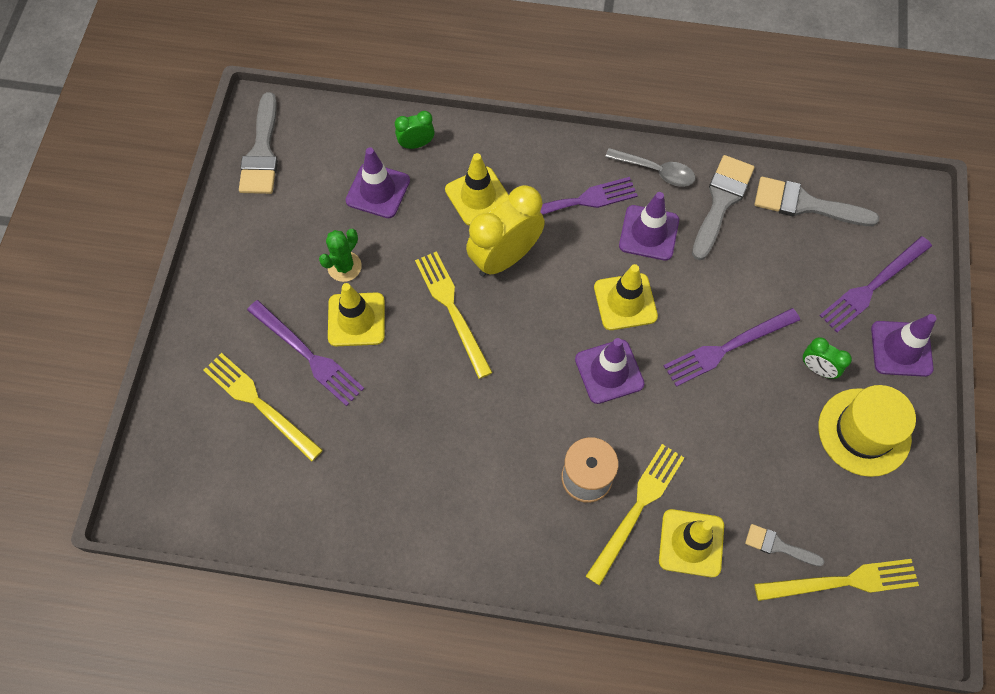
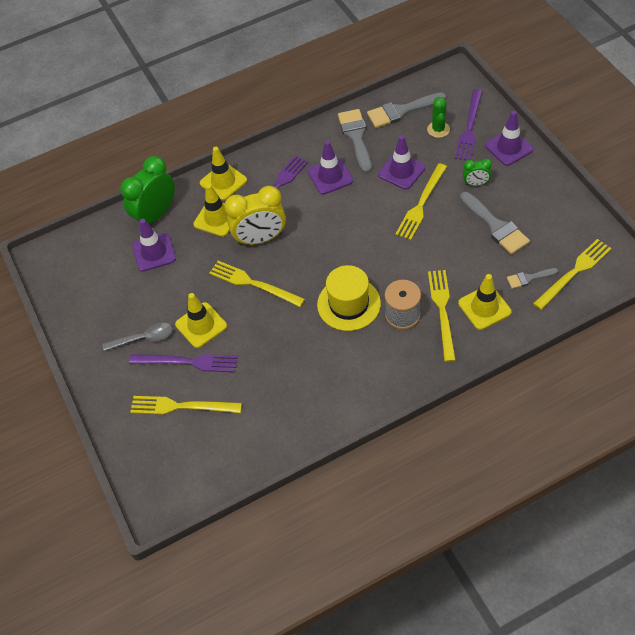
camera: 30 degrees left, 10 degrees down
grey brush [239,92,278,194] -> grey brush moved to [460,192,530,255]
green cactus [319,229,362,282] -> green cactus moved to [427,97,450,138]
green clock [395,111,435,149] -> green clock [121,156,175,224], size x2.00
yellow clock [466,185,545,277] -> yellow clock turned 120 degrees counterclockwise [224,186,286,246]
purple traffic cone [575,338,645,404] -> purple traffic cone moved to [378,135,425,190]
yellow traffic cone [594,264,658,330] -> yellow traffic cone moved to [200,147,247,201]
grey spoon [605,148,695,187] -> grey spoon moved to [103,323,173,351]
purple fork [664,308,800,387] -> yellow fork [395,163,447,240]
yellow hat [818,385,916,477] -> yellow hat moved to [317,265,381,331]

